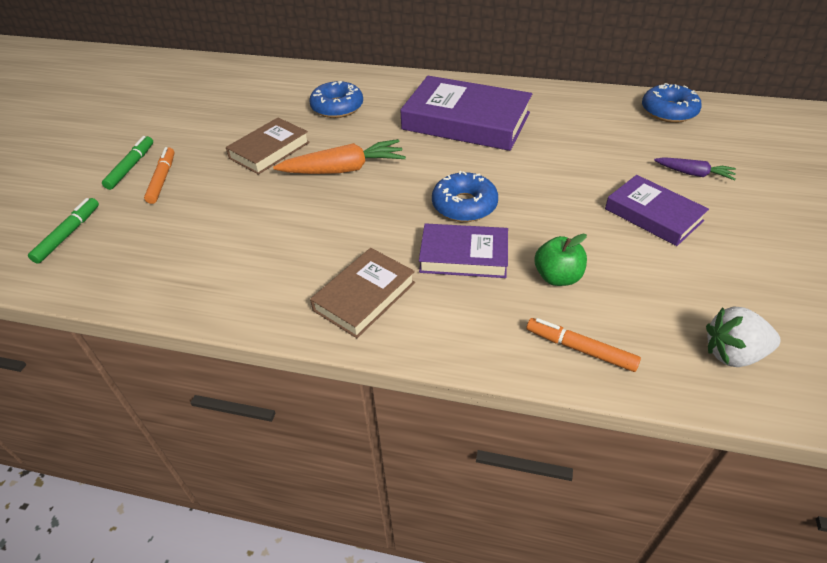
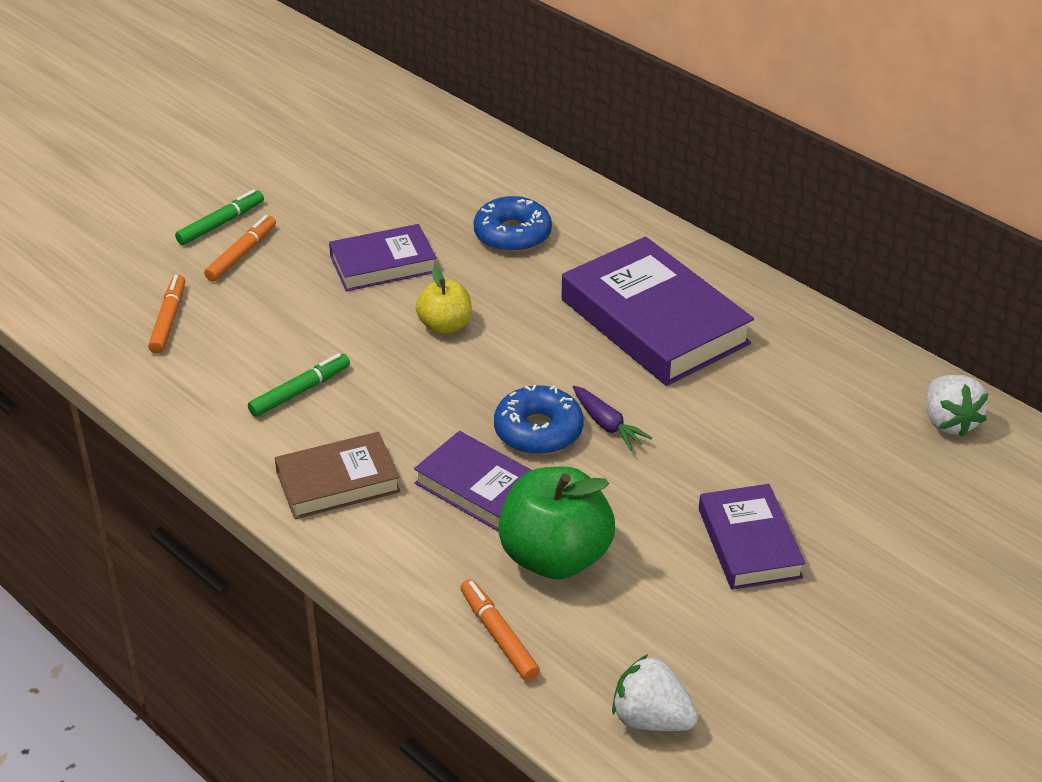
camera: 30 degrees right, 5 degrees down
green marker [28,198,99,264] -> green marker moved to [248,353,350,417]
brown book [226,118,310,175] -> purple book [329,224,437,291]
orange carrot [273,139,406,174] -> yellow apple [416,267,472,334]
green apple [535,234,587,286] -> green apple [498,467,615,579], size x1.76
blue donut [642,83,702,123] -> white strawberry [926,375,989,437]
purple carrot [654,157,736,180] -> purple carrot moved to [573,386,652,451]
none -> orange marker [148,275,185,354]

